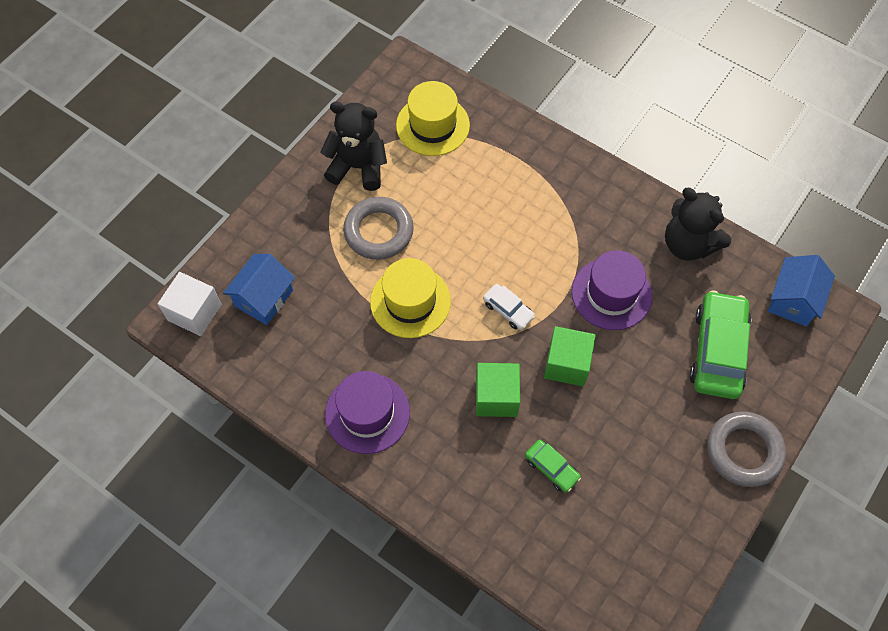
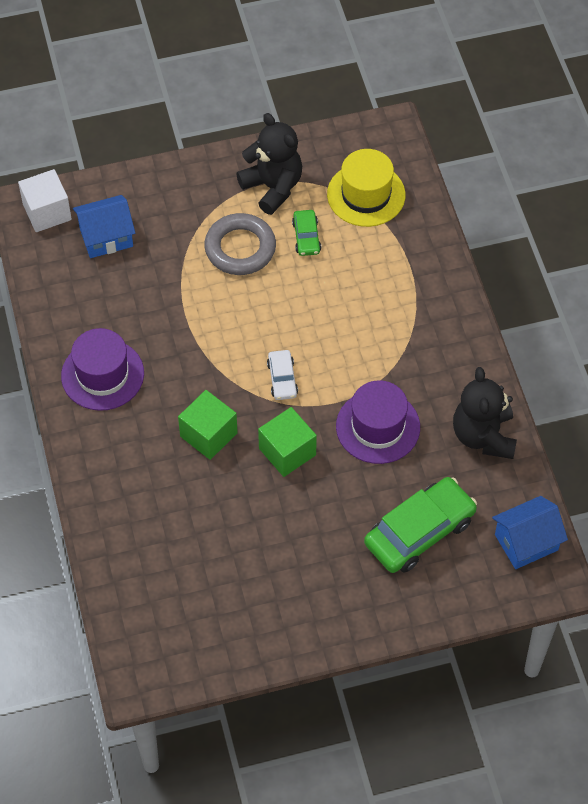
camera: 40 degrees right, 5 degrees down
yellow hat [370,258,451,338] -> none
green car [525,440,581,493] -> green car moved to [292,210,321,256]
grey ring [707,411,786,487] -> none

